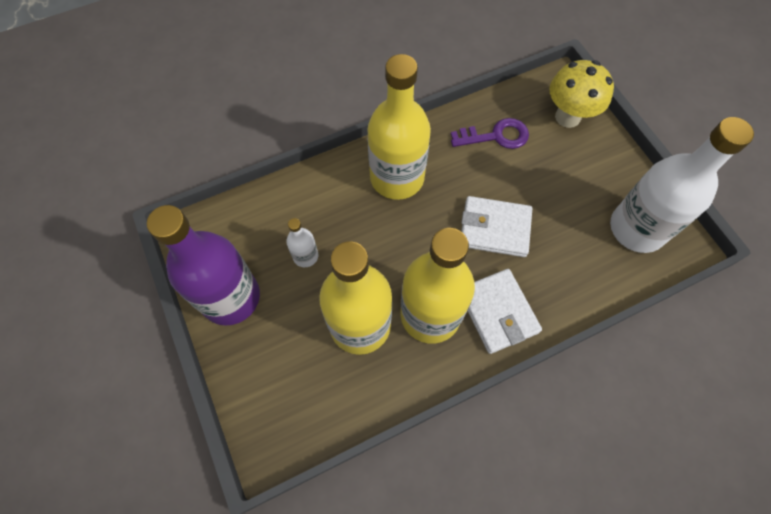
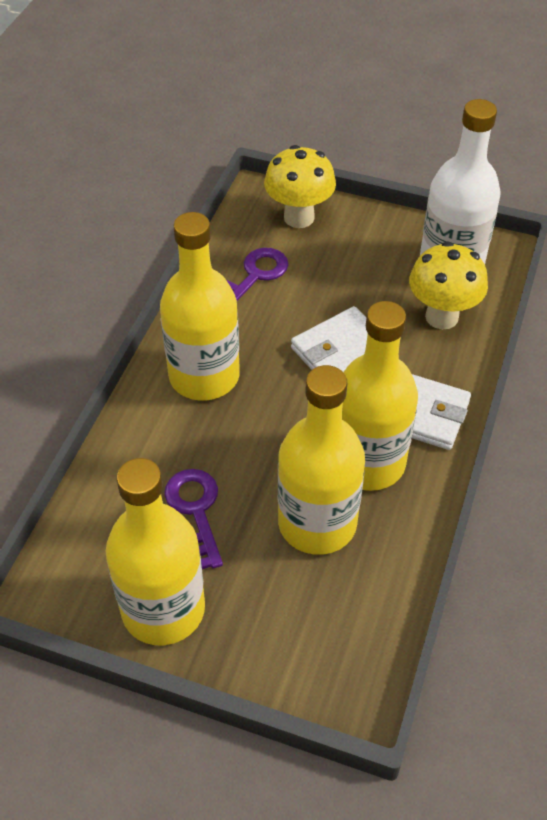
camera: 45 degrees left, 15 degrees down
purple bottle [147,205,260,326] -> yellow bottle [106,458,205,645]
white bottle [286,218,318,267] -> purple key [164,469,223,569]
none -> yellow mushroom [409,241,488,329]

